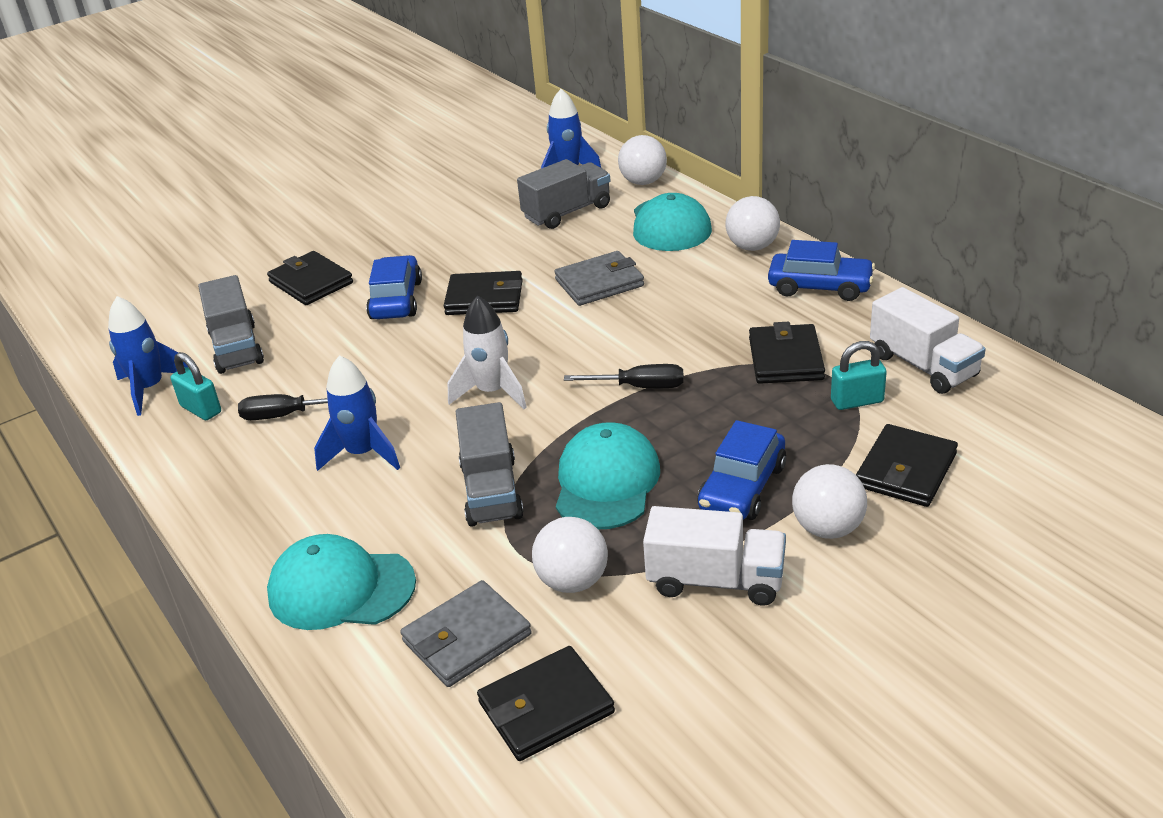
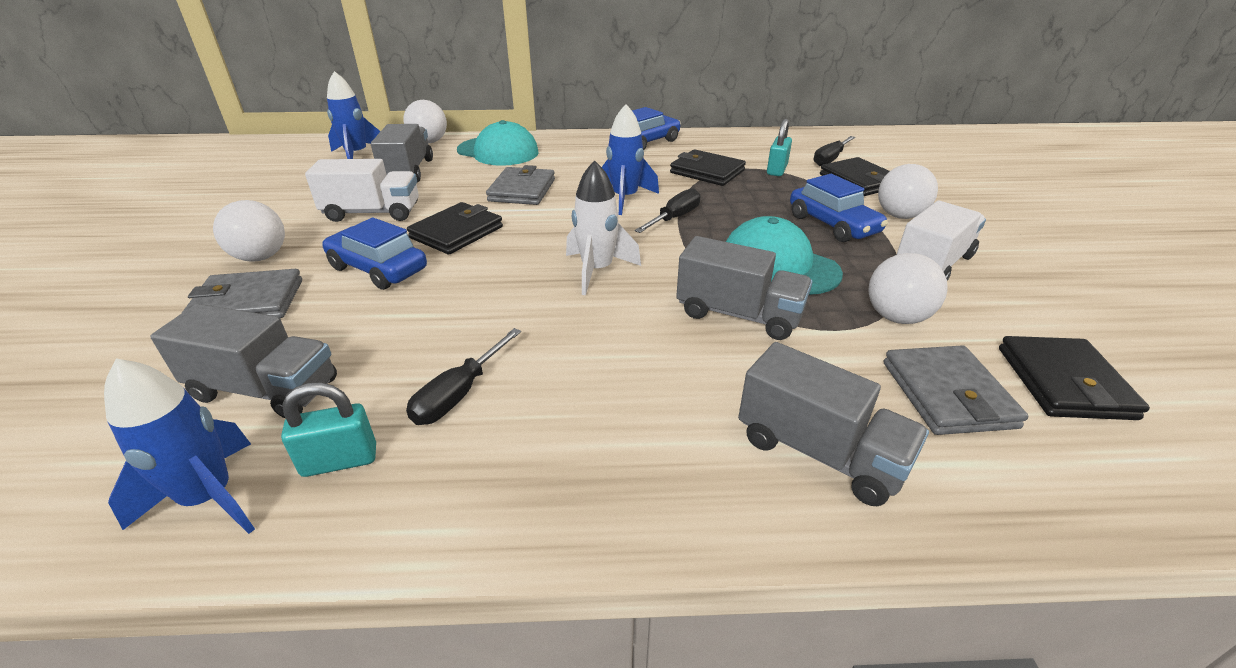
camera: 60 degrees left, 0 degrees up
black wallet [267,251,353,305] -> grey wallet [181,269,302,318]
turquoise cap [267,534,416,630] -> grey truck [738,342,929,506]
blue rocket [314,355,400,471] -> blue rocket moved to [602,104,659,215]
white ball [726,196,780,251] -> white ball moved to [213,200,285,262]
white truck [870,287,986,394] -> white truck moved to [305,159,419,222]
none -> black screwdriver [813,136,855,166]

